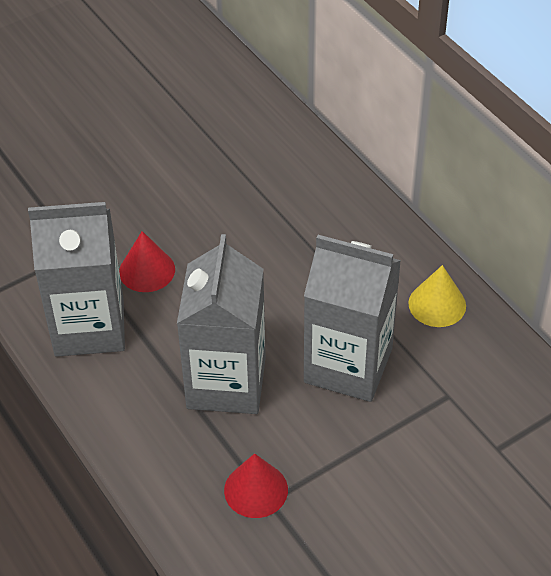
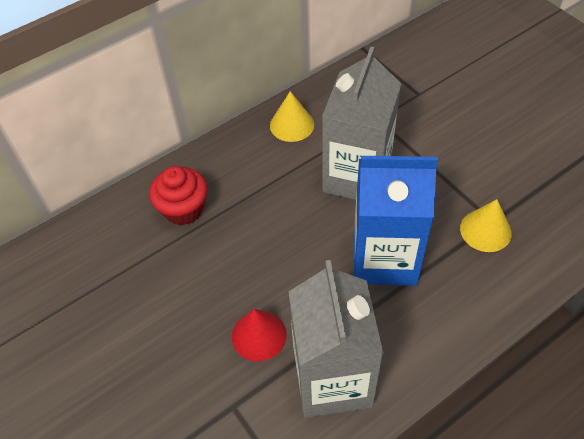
camera: 90 degrees left, 5 degrees up
grey carton [177,234,266,414] -> blue carton [354,156,438,286]
red cone [224,453,288,518] -> yellow cone [460,199,512,252]
none -> red cupcake [149,166,207,225]

